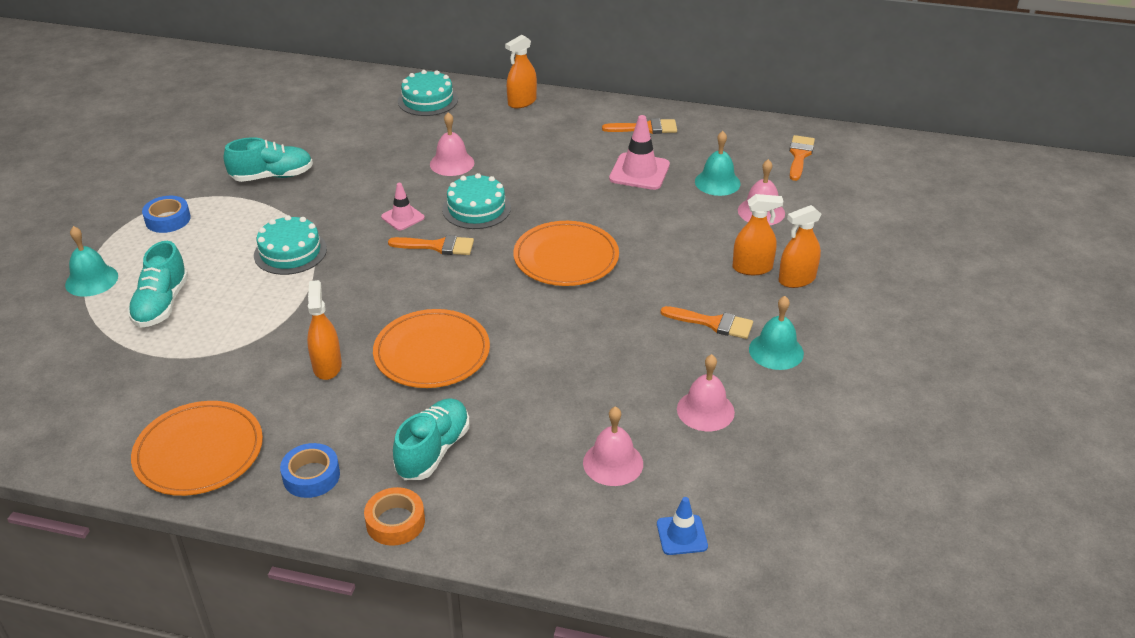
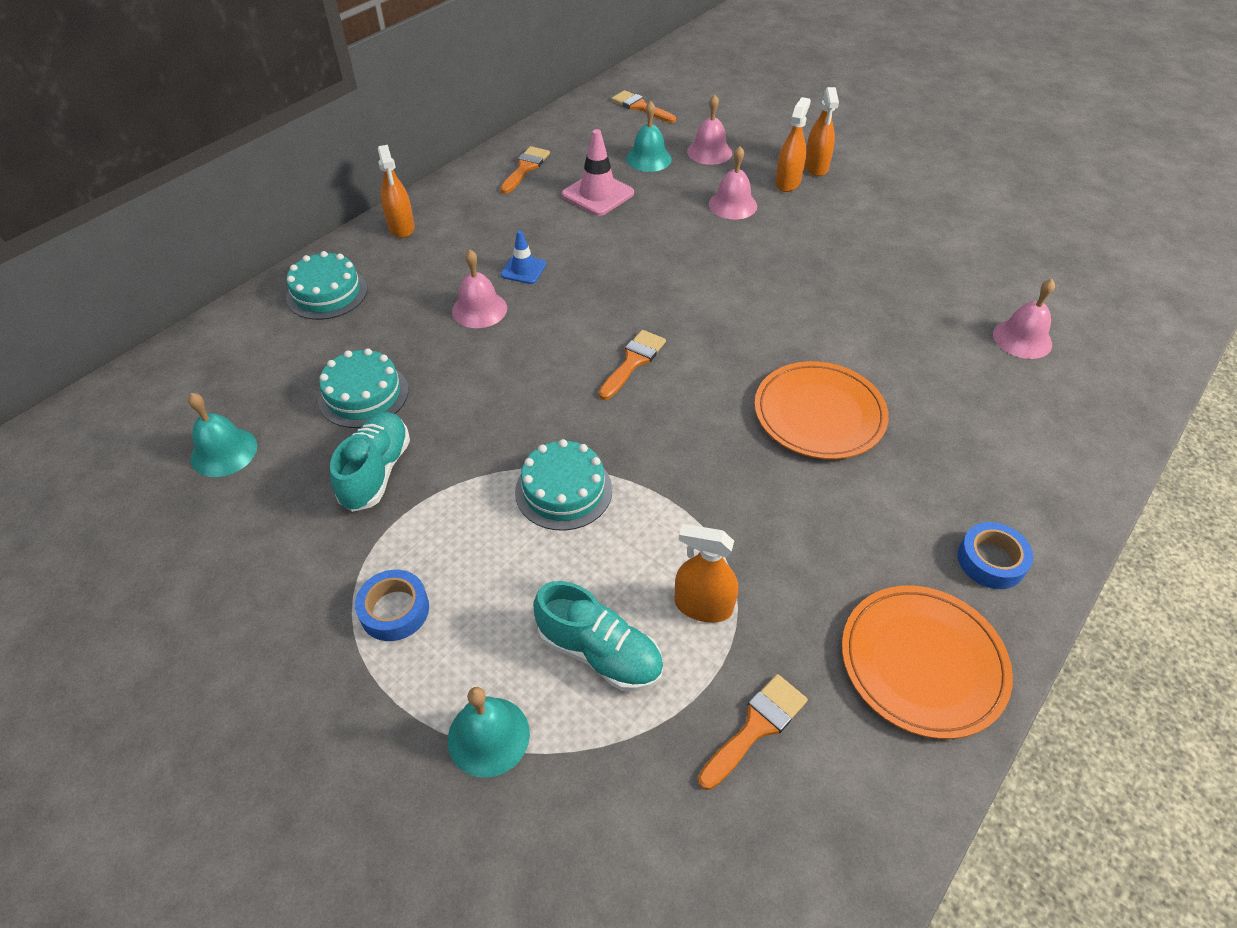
camera: 65 degrees left, 10 degrees up
orange spray bottle [307,280,342,380] -> orange spray bottle moved to [674,524,738,623]
orange tape [364,487,425,546] -> none
pink traffic cone [381,183,425,231] -> none
turquoise shoe [393,398,470,480] -> none
turquoise cake [442,173,511,229] -> turquoise cake moved to [318,348,408,428]
orange plate [513,221,619,286] -> none
blue traffic cone [657,497,708,555] -> blue traffic cone moved to [501,230,546,284]
orange brush [660,306,753,339] -> orange brush moved to [698,674,808,790]
pink bell [677,354,735,431] -> pink bell moved to [709,146,757,219]
turquoise bell [749,296,804,370] -> turquoise bell moved to [188,393,257,477]

